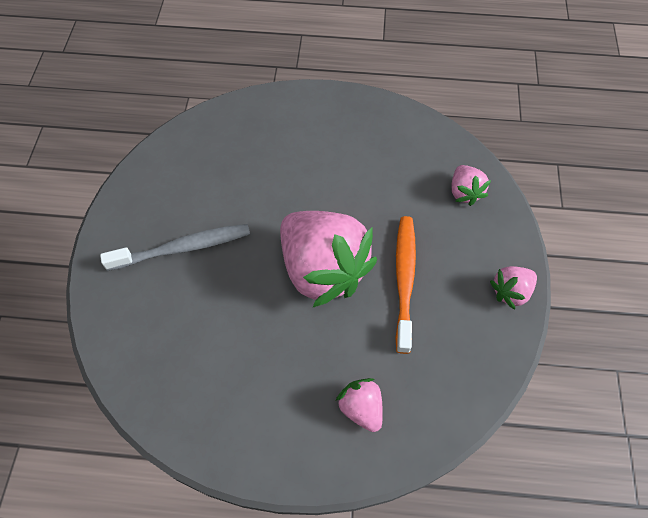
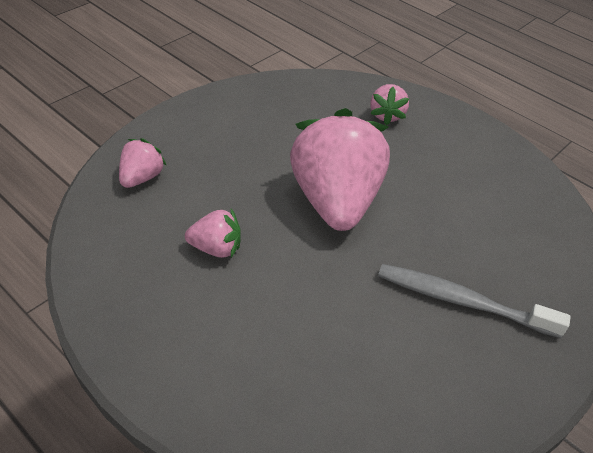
camera: 145 degrees left, 15 degrees down
orange toothbrush [395,216,416,354] -> none
pink strawberry [490,266,537,310] -> pink strawberry moved to [185,209,241,258]

